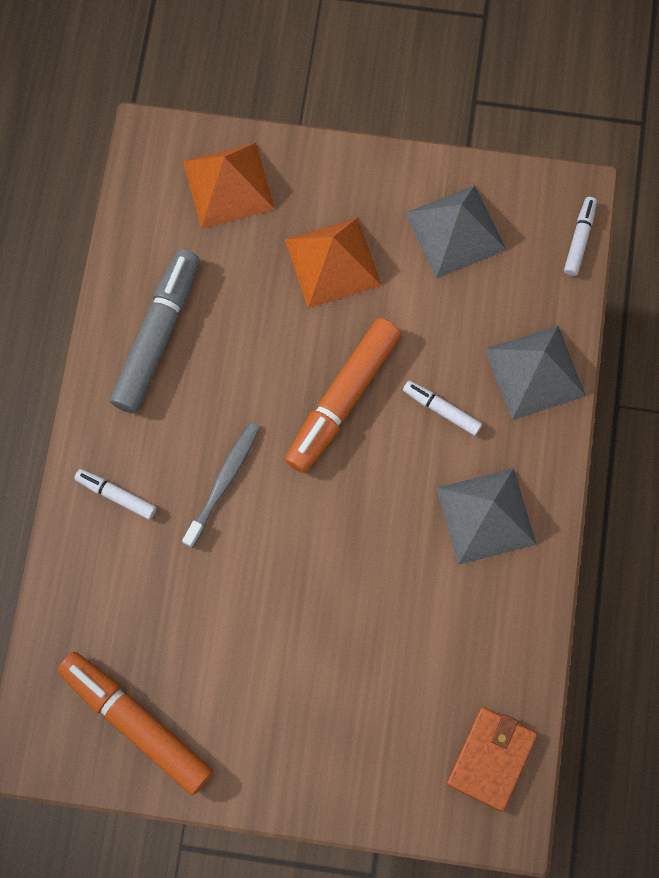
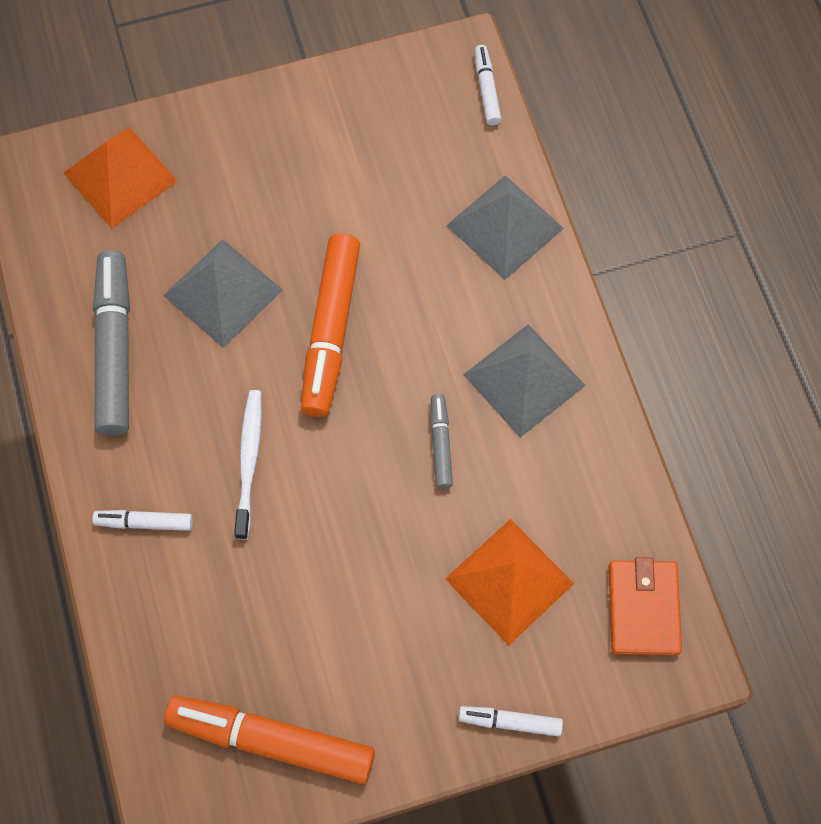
camera: 25 degrees left, 5 degrees down
grey toothbrush [182,422,260,548] -> white toothbrush [234,390,262,539]
orange pyramid [285,218,382,308] -> orange pyramid moved to [445,519,574,646]
white marker [403,380,482,436] -> white marker moved to [458,706,563,737]
grey pyramid [406,185,506,278] -> grey pyramid moved to [163,239,283,348]
none -> grey marker [430,394,453,489]

